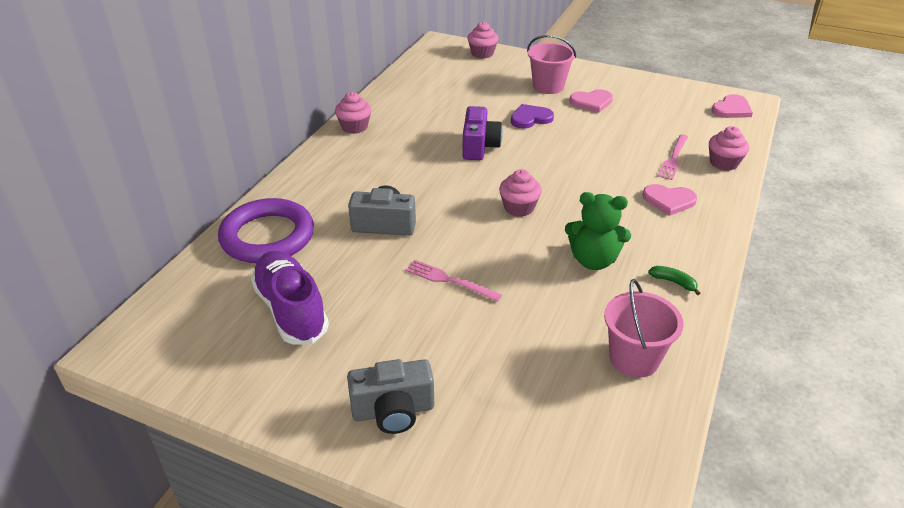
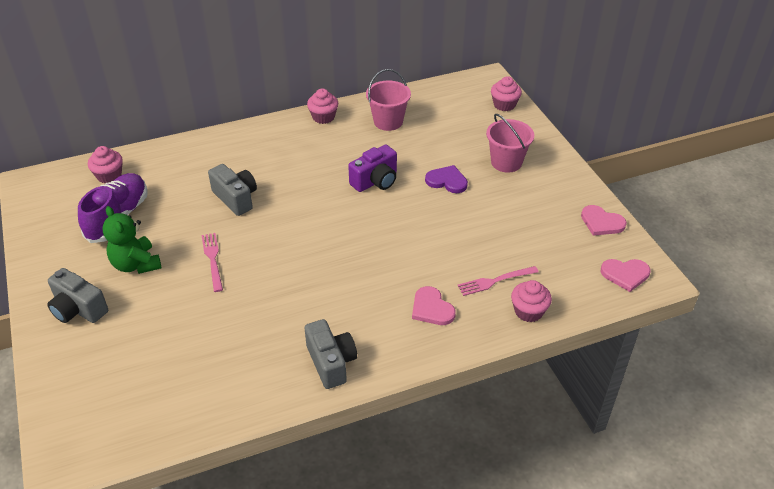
camera: 45 degrees right, 5 degrees up
purple ring [218,198,314,263] -> none
pink cupcake [499,169,542,217] -> pink cupcake moved to [88,146,123,183]
green teddy bear [565,192,631,270] -> green teddy bear moved to [102,206,162,274]
pink heart [569,90,613,113] -> pink heart moved to [581,205,627,236]
pink bucket [604,279,684,378] -> pink bucket moved to [366,69,411,131]
green banana [648,266,700,295] -> grey camera [304,319,357,389]

